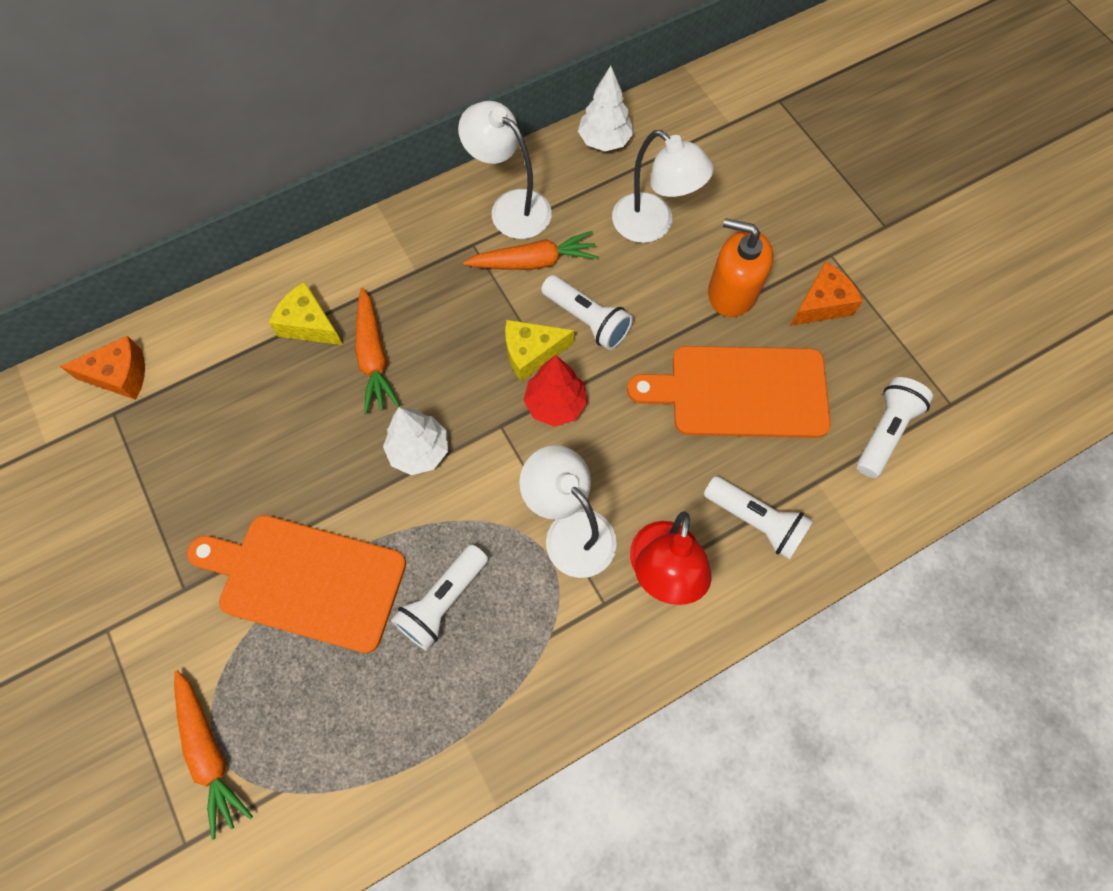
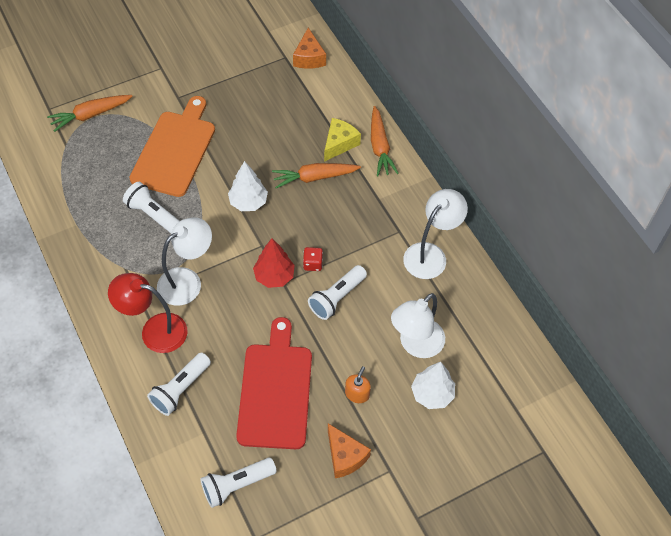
camera: 90 degrees right, 10 degrees down
orange carrot [463,231,598,270] -> orange carrot moved to [371,106,399,176]
yellow cheese [505,320,574,382] -> red dice [303,247,323,271]
white tree [578,66,634,151] -> white tree moved to [411,362,455,409]
orange cutting board [627,346,831,438] -> red cutting board [236,317,312,449]
orange soap dispenser [708,218,773,317] -> orange soap dispenser [345,366,371,403], size x0.54
white flashlight [857,377,933,478] -> white flashlight turned 120 degrees clockwise [200,458,277,508]

